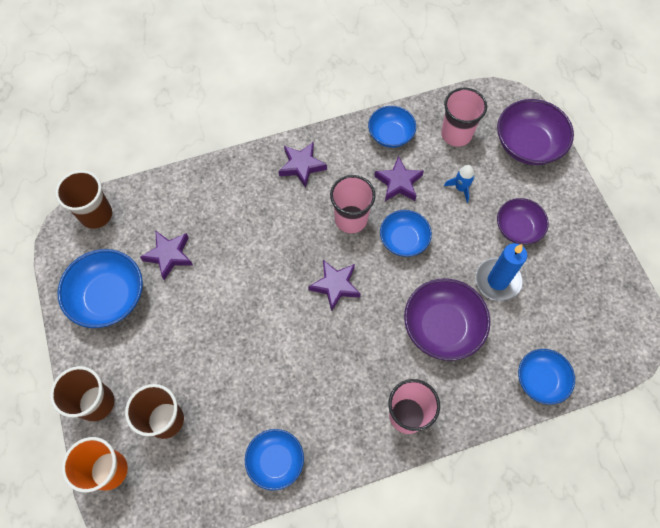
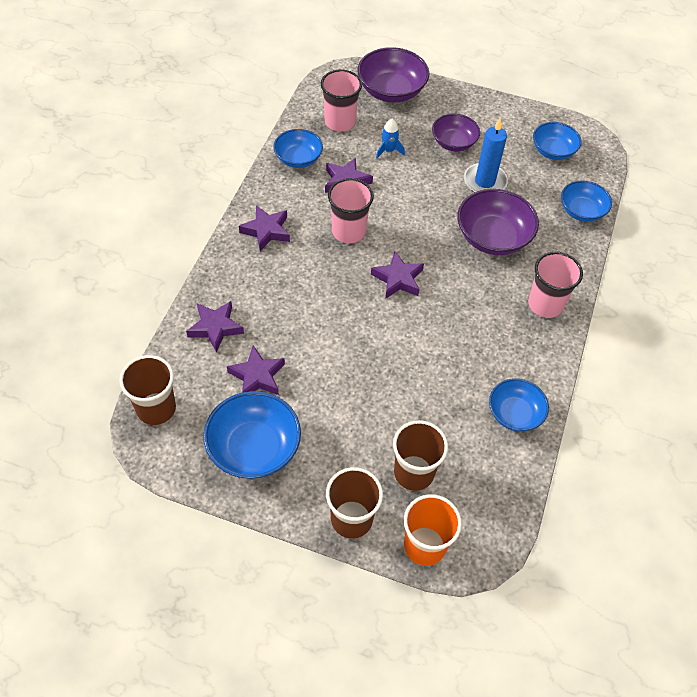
camera: 55 degrees left, 10 degrees down
blue bowl [380,210,432,257] -> blue bowl moved to [533,122,581,160]
none -> purple star [186,301,244,353]

